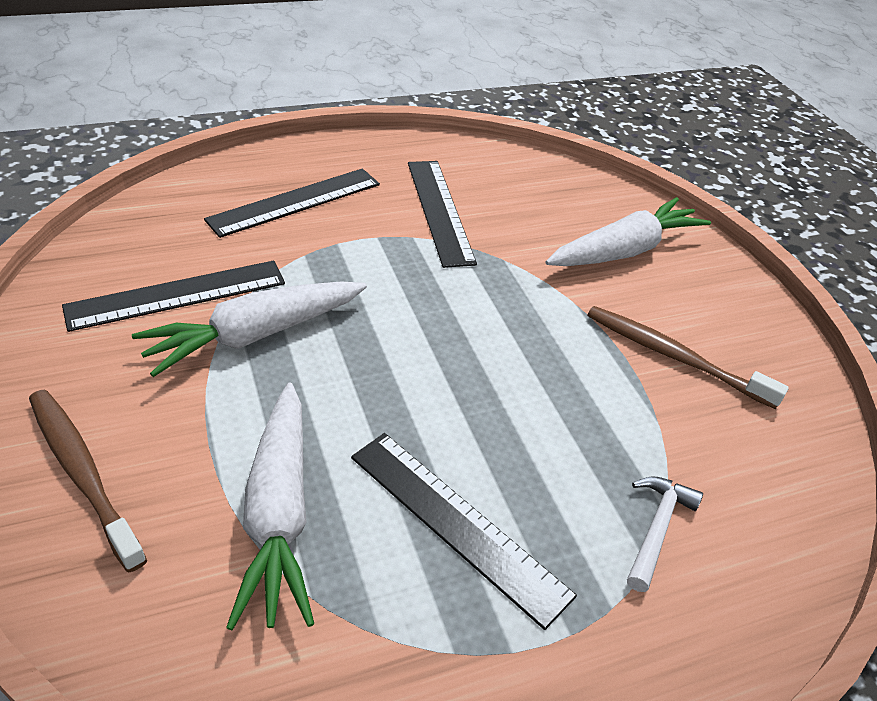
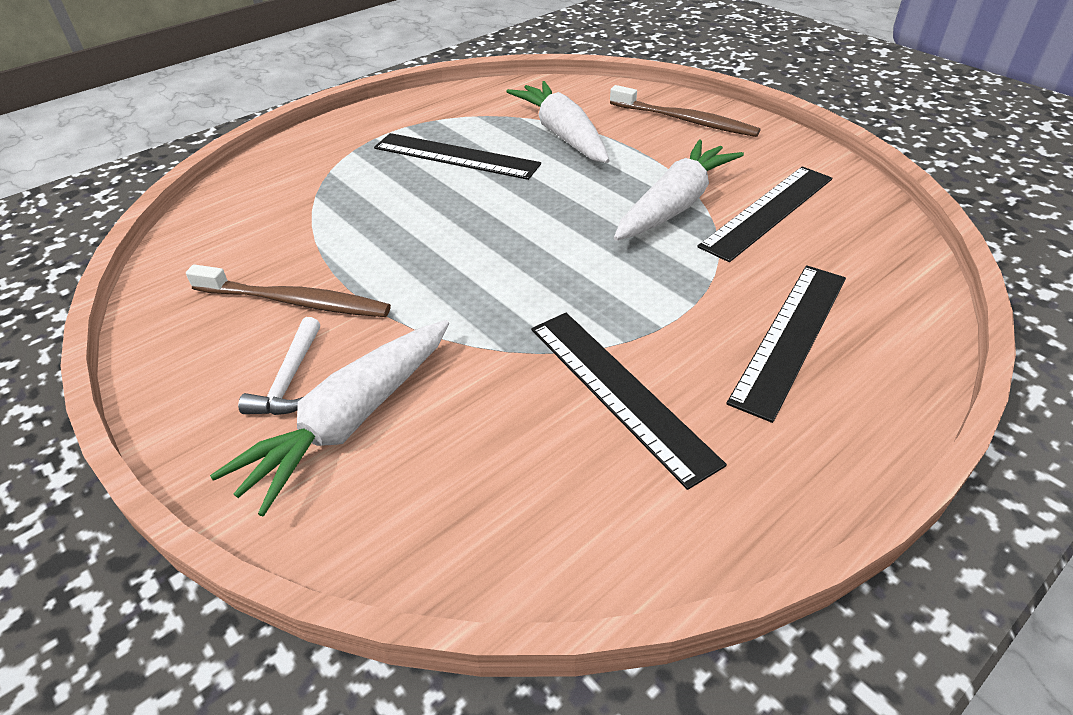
camera: 165 degrees right, 0 degrees up
white hammer [627,476,703,592] -> white hammer moved to [238,317,320,415]

